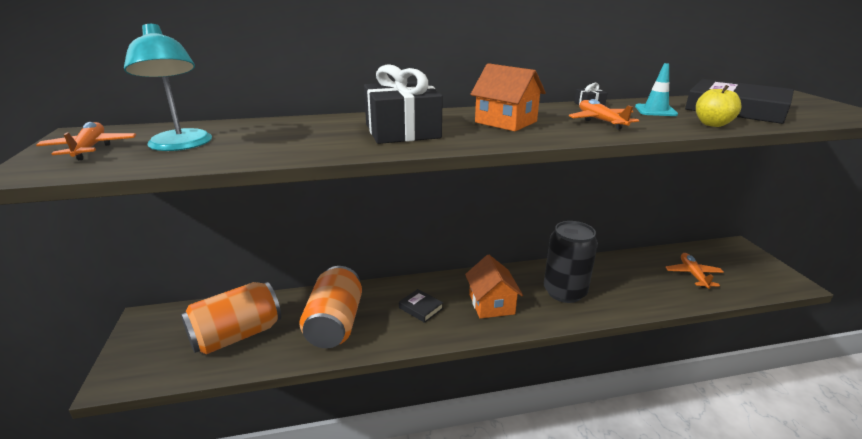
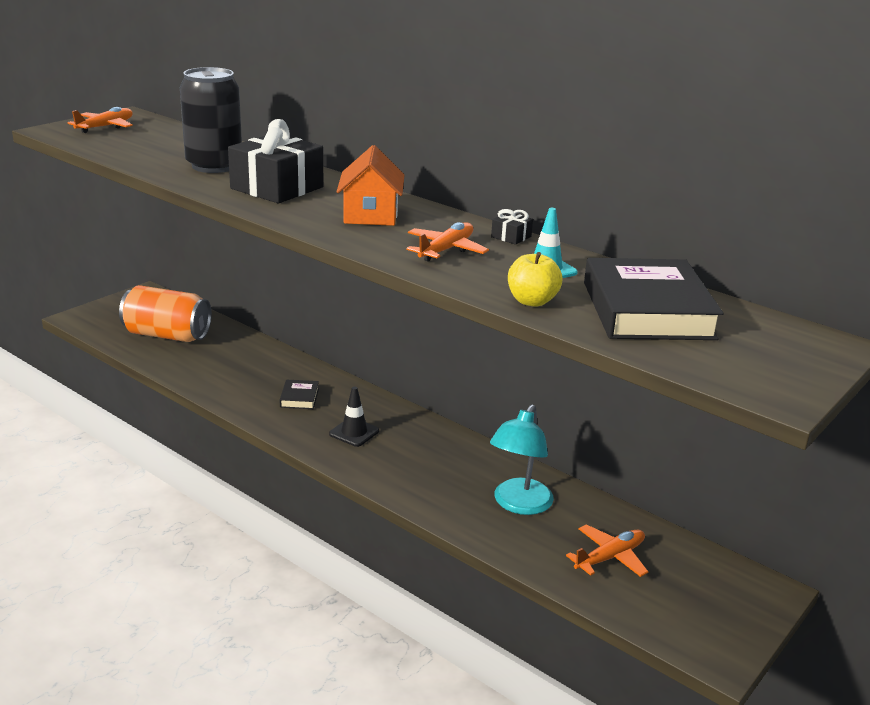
camera: 50 degrees right, 0 degrees up
turquoise lamp [124,24,212,151] -> turquoise lamp moved to [490,405,554,515]
orange can [299,266,362,348] -> none
orange house [465,254,523,319] -> black traffic cone [329,387,379,447]
black can [544,221,598,303] -> black can moved to [180,67,242,173]

